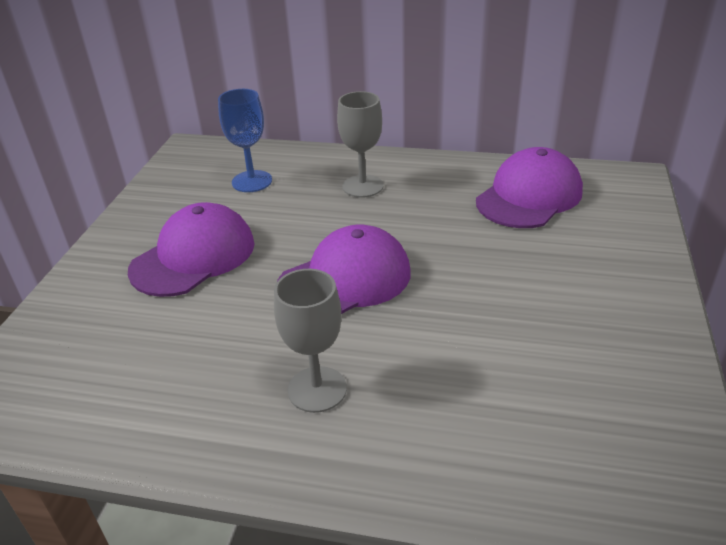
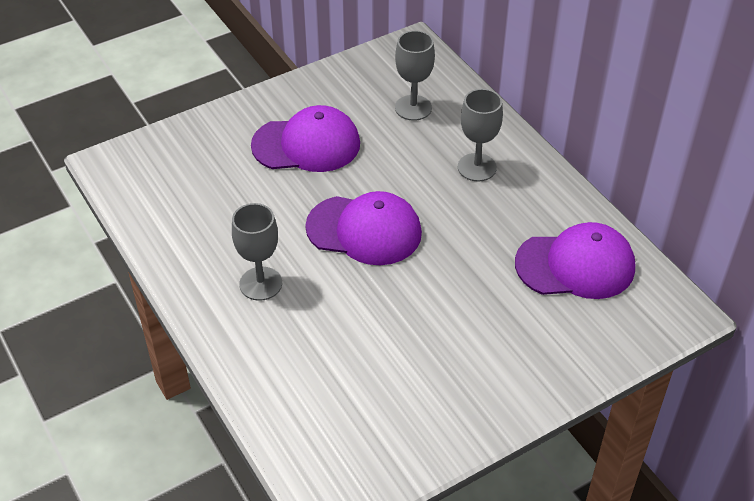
camera: 45 degrees right, 10 degrees up
blue goblet [218,89,272,192] -> grey goblet [395,30,435,121]

